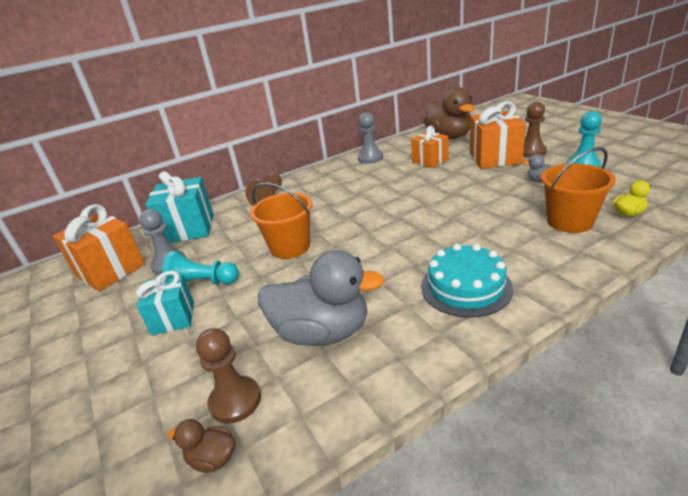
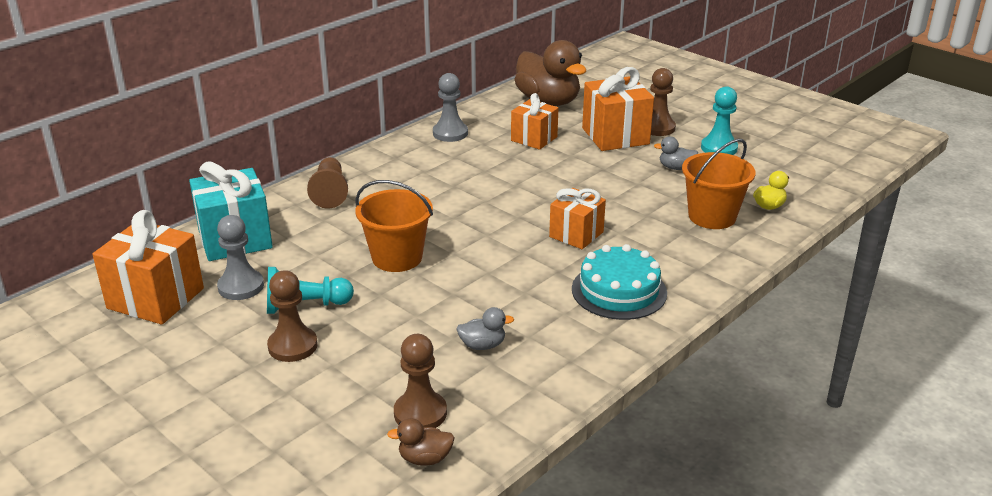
camera: 20 degrees left, 0 degrees up
turquoise gift [136,270,194,335] -> brown pawn [267,270,317,362]
grey duck [258,250,385,346] -> grey duck [456,307,514,350], size x0.43
none -> orange gift [549,188,606,249]

